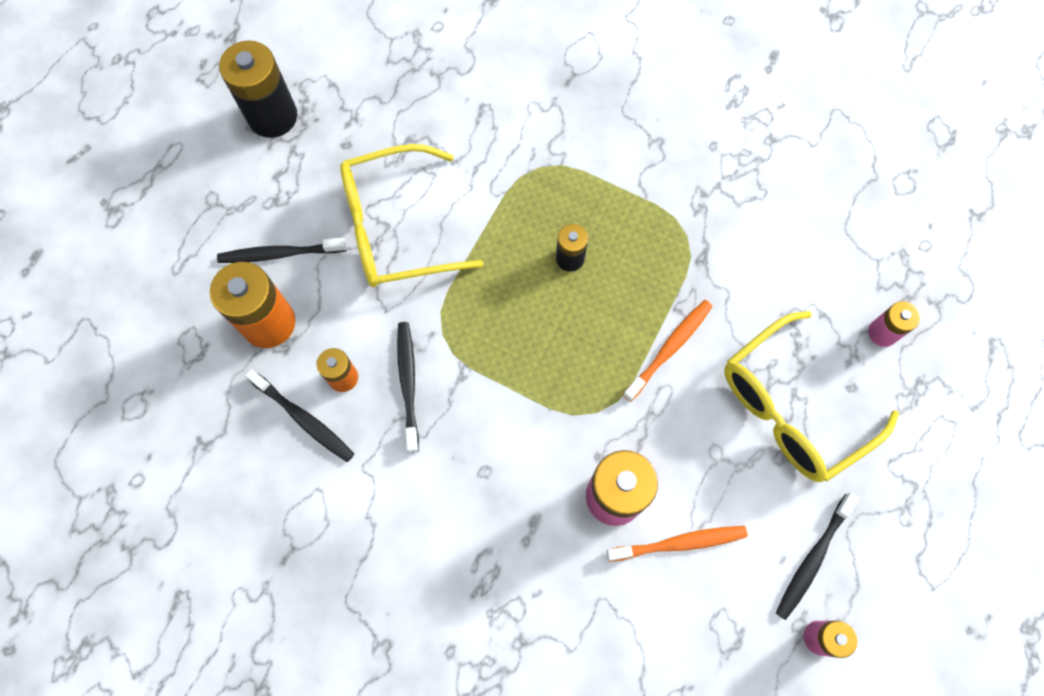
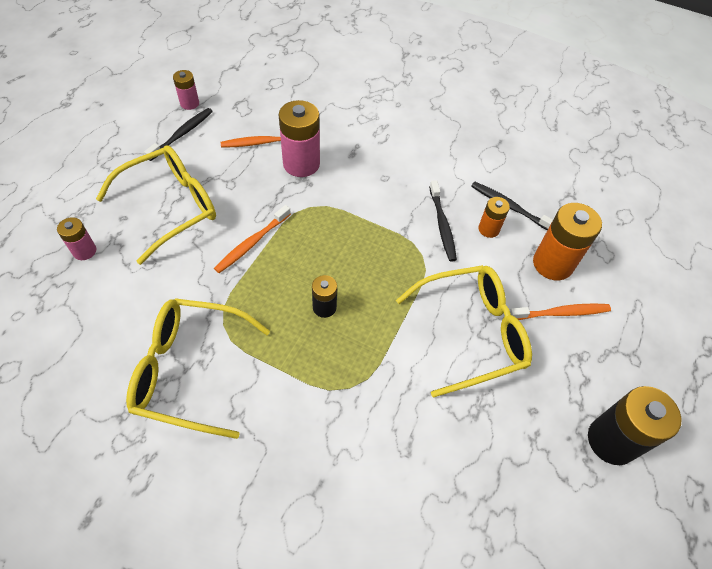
camera: 175 degrees right, 15 degrees down
black toothbrush [217,238,347,263] -> orange toothbrush [510,303,611,320]
none -> yellow glasses [126,298,270,439]

